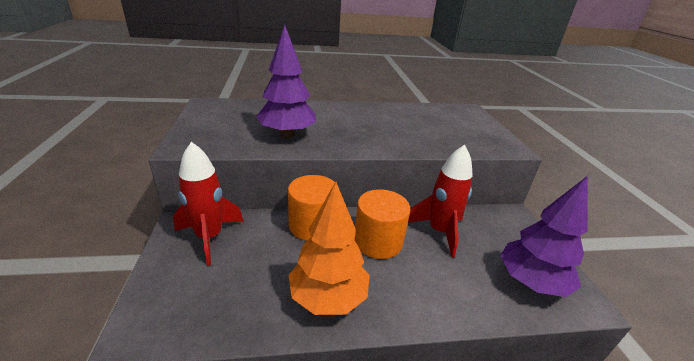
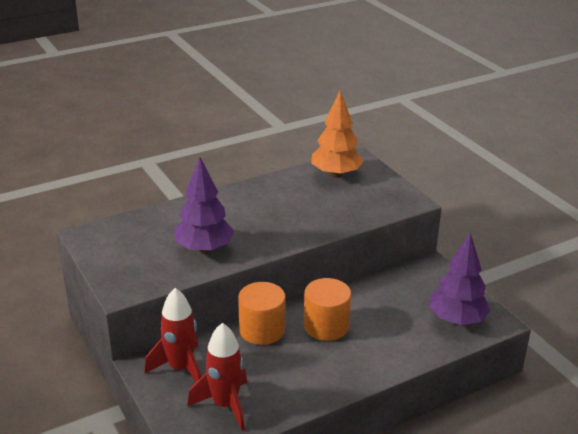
camera: 20 degrees left, 0 degrees up
orange tree [289,182,369,315] -> orange tree moved to [311,90,364,178]
red rocket [408,145,473,257] -> red rocket moved to [188,323,247,431]

